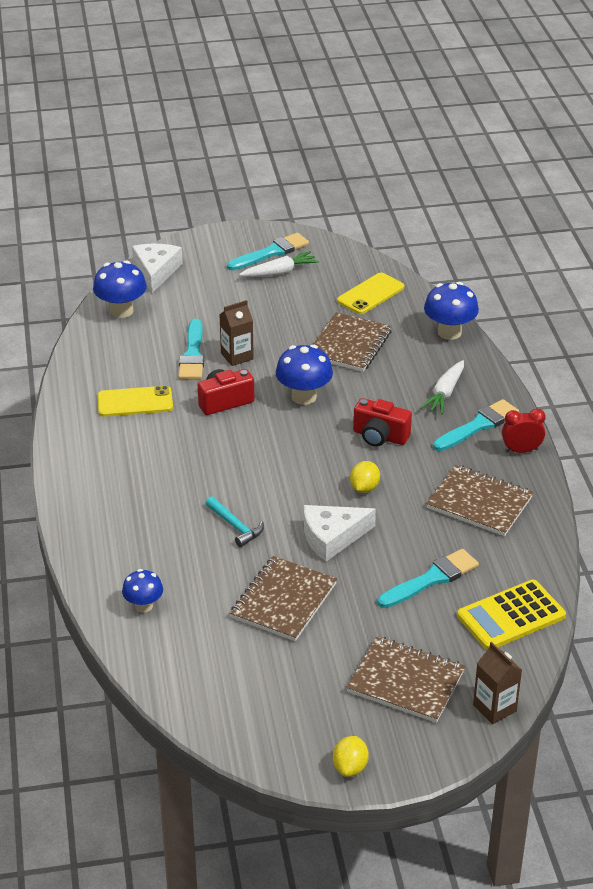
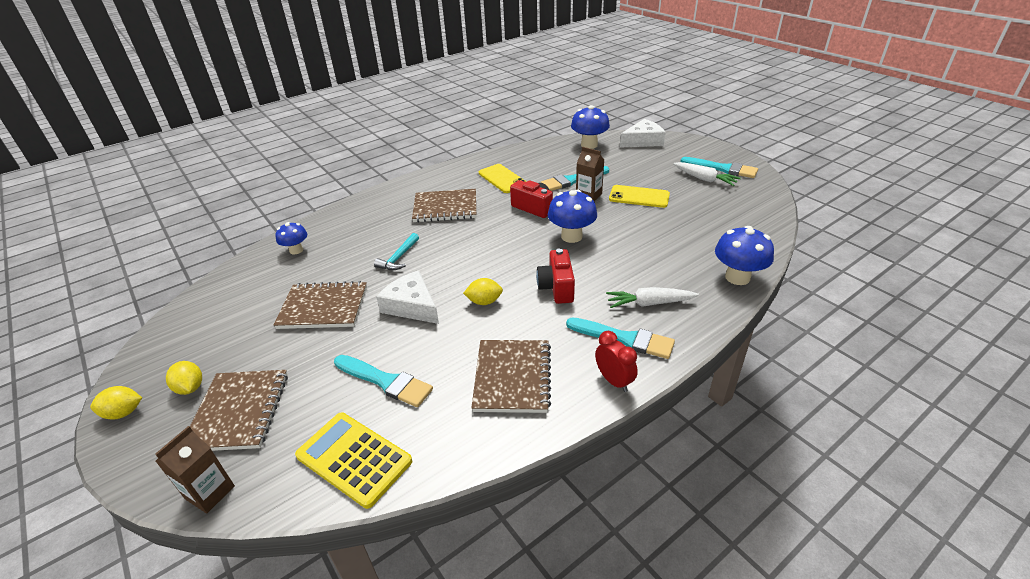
camera: 65 degrees right, 0 degrees up
brown notebook [313,312,392,372] -> brown notebook moved to [412,189,476,222]
yellow phone [337,273,404,314] -> yellow phone moved to [609,185,670,208]
none -> yellow lemon [166,361,202,395]

